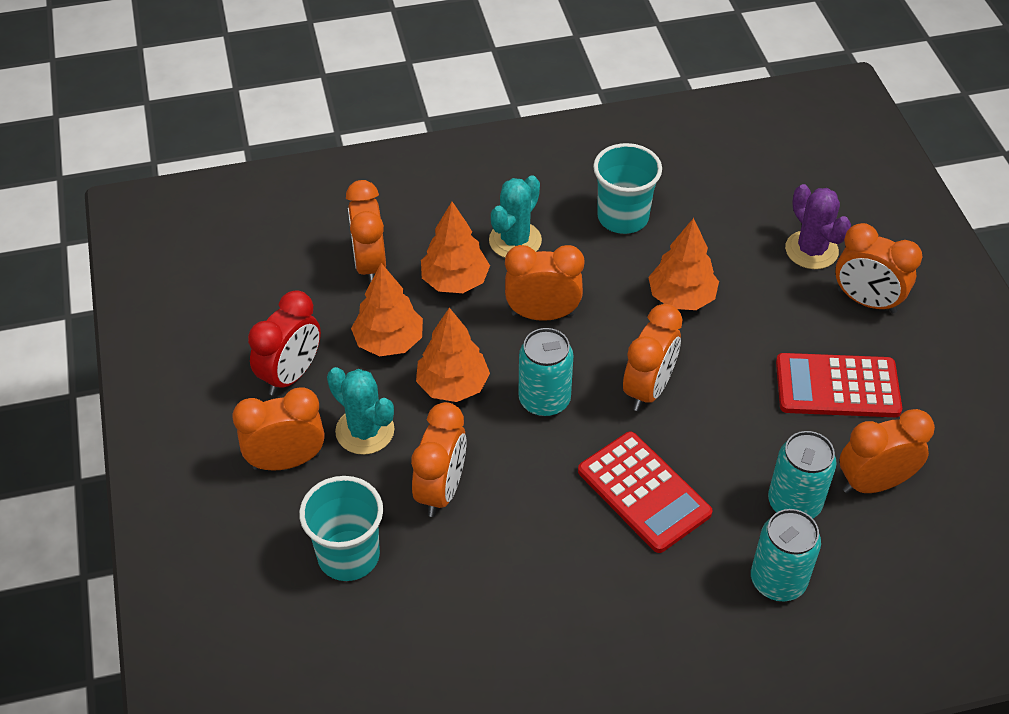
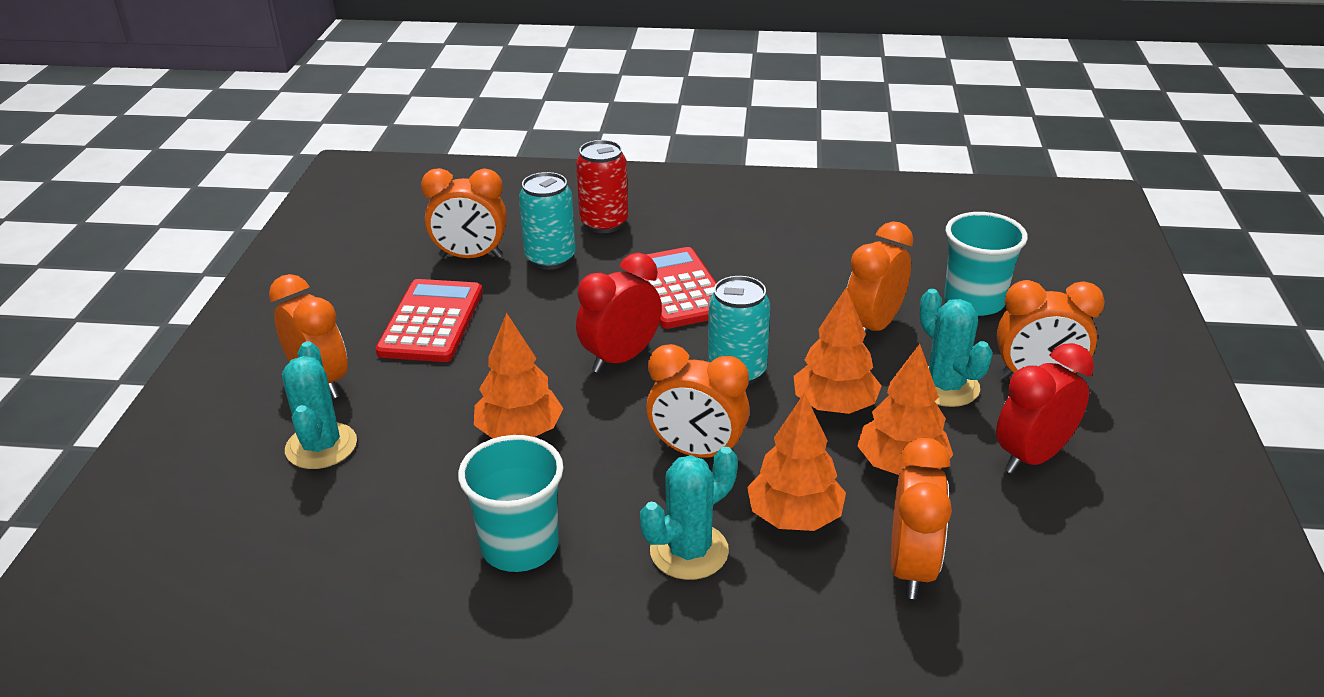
camera: 160 degrees left, 15 degrees down
orange clock [623,304,683,411] -> red clock [576,253,662,373]
turquoise can [751,509,821,601] -> red can [576,140,628,233]
red calculator [776,353,902,417] -> red calculator turned 105 degrees counterclockwise [375,279,483,362]
purple cactus [785,184,851,269] -> turquoise cactus [282,341,357,469]

